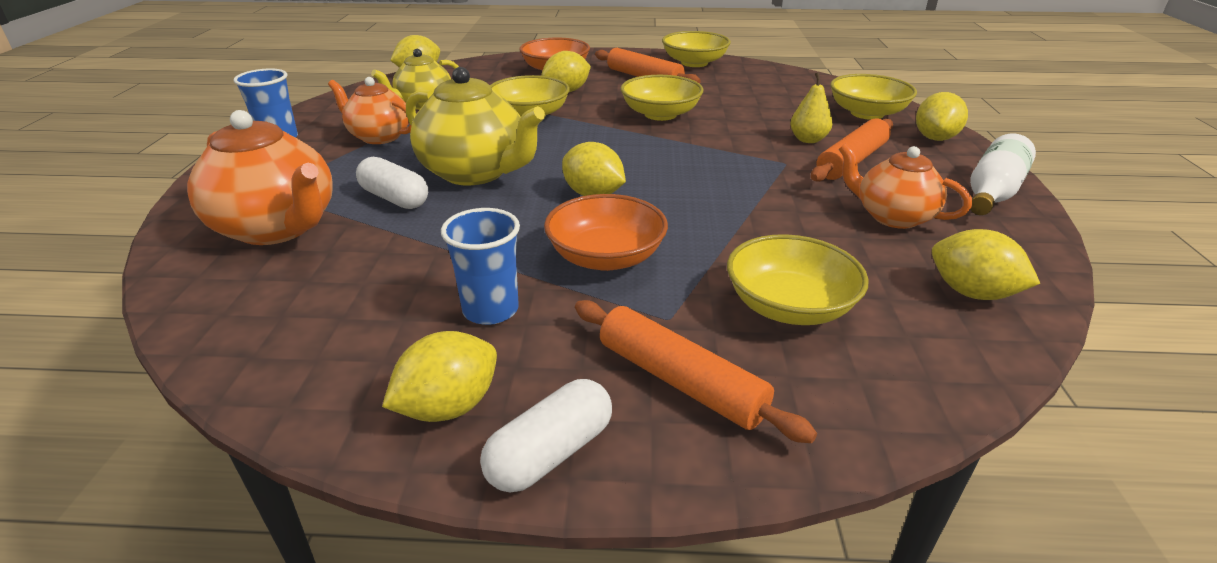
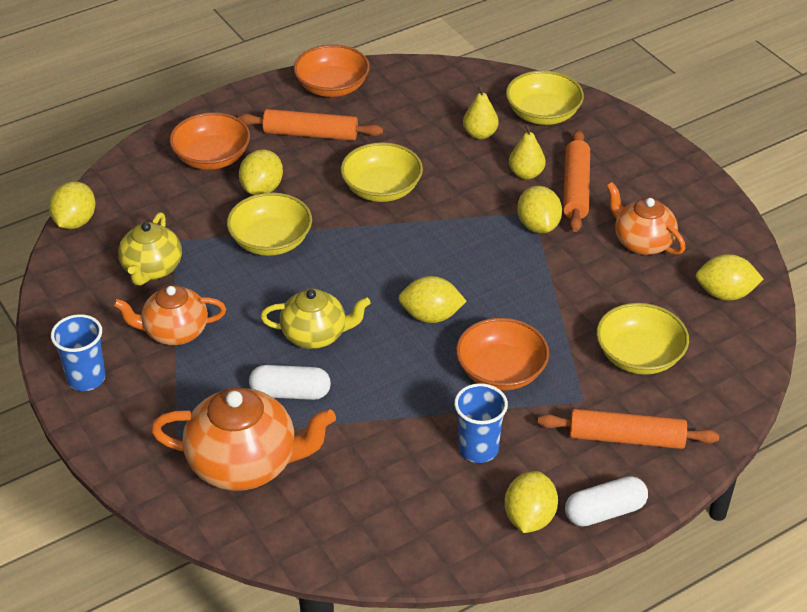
camera: 35 degrees left, 10 degrees up
yellow teapot [406,67,545,186] -> yellow teapot [261,288,371,349], size x0.64
white capsule [480,379,612,493] -> white capsule turned 60 degrees clockwise [565,476,648,527]
yellow bowl [662,31,731,67] -> orange bowl [293,44,370,97]
orange teapot [839,143,972,229] -> orange teapot turned 45 degrees clockwise [606,182,685,255]
yellow lemon [916,92,968,141] -> yellow lemon moved to [517,186,562,233]
white bottle [970,134,1036,215] -> none
none -> yellow pear [463,85,499,139]

